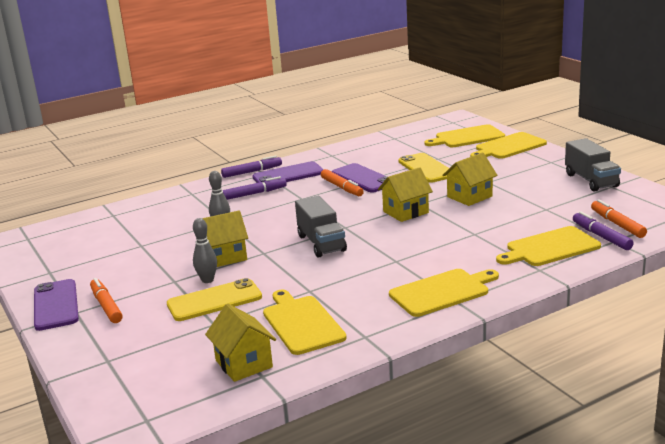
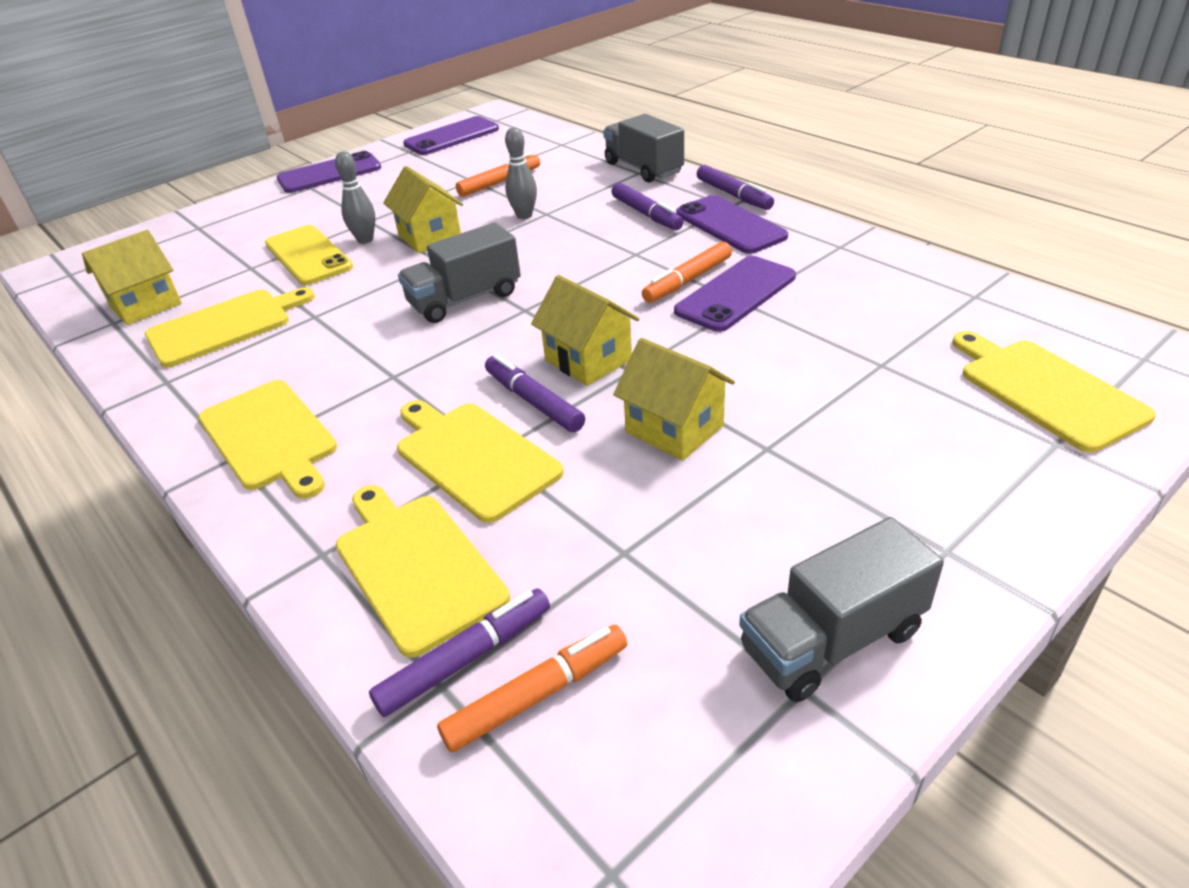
camera: 80 degrees right, 15 degrees up
orange marker [90,278,123,323] -> orange marker moved to [456,152,540,197]
yellow phone [398,153,449,183] -> none
yellow cutting board [470,132,547,159] -> yellow cutting board moved to [397,400,564,523]
none -> purple phone [403,116,499,155]
none -> purple marker [485,354,585,432]
none -> grey truck [603,114,684,183]

